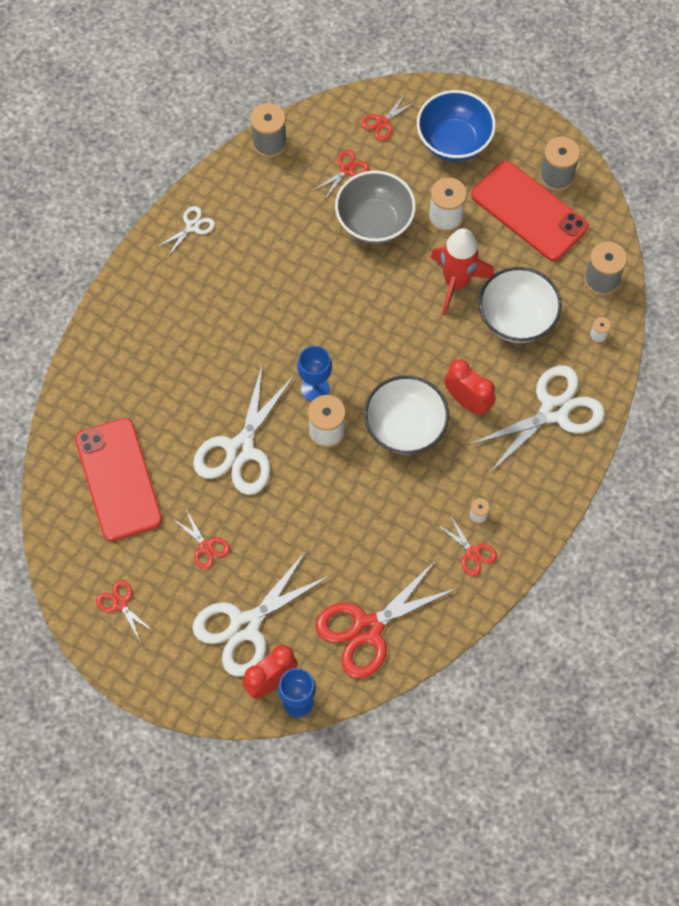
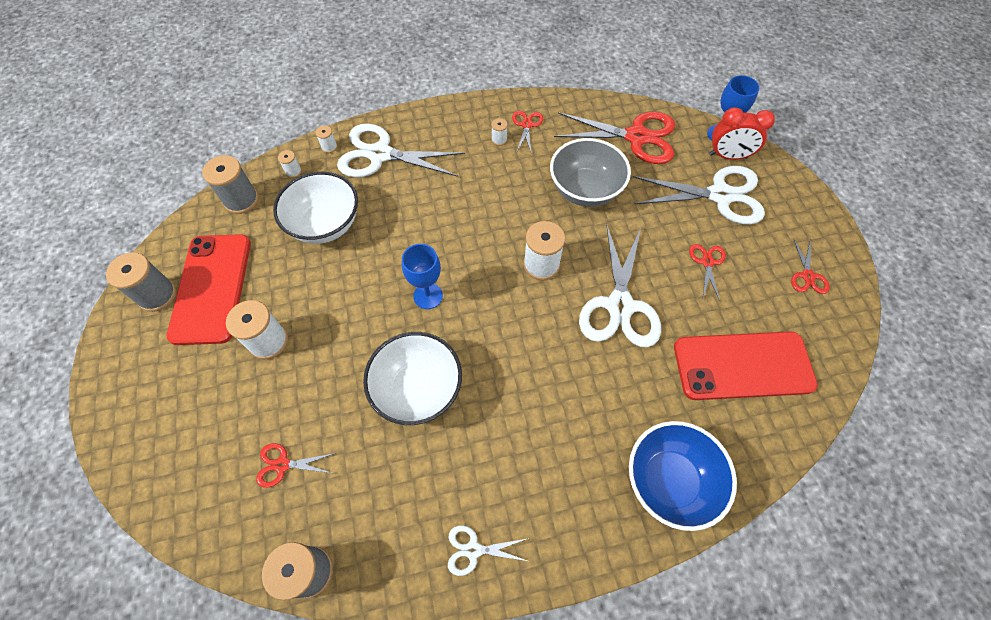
camera: 135 degrees left, 5 degrees down
red phone [75,418,162,541] -> red phone turned 60 degrees clockwise [674,331,818,400]
white scissors [193,366,295,495] -> white scissors turned 120 degrees clockwise [579,224,661,347]
blue goblet [297,346,332,402] -> blue goblet moved to [402,244,443,309]
grey bowl [335,171,416,244] -> grey bowl moved to [550,138,631,207]
red scissors [361,94,416,141] -> none
white bowl [364,376,449,455] -> white bowl moved to [363,332,462,425]
blue bowl [417,90,496,161] -> blue bowl moved to [629,421,737,531]
red rocket [430,228,494,316] -> none
red clock [444,359,496,415] -> none
none -> white spool [316,126,337,153]

